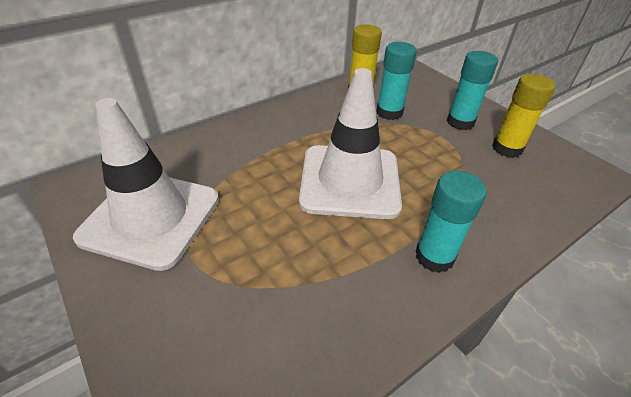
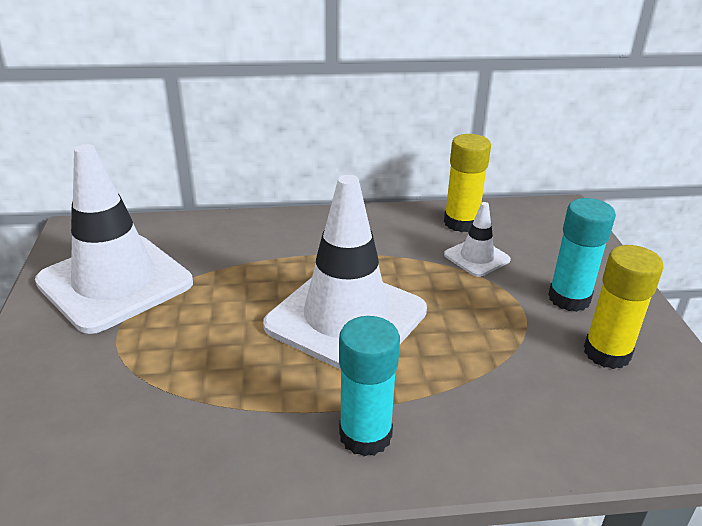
camera: 30 degrees right, 10 degrees down
turquoise glue stick [377,42,417,120] -> white traffic cone [444,202,511,277]

